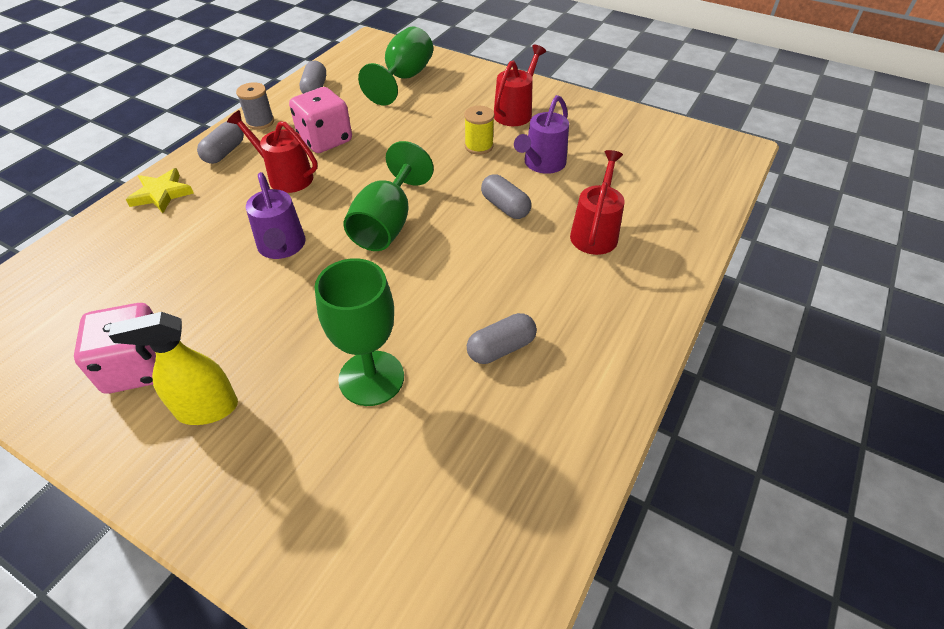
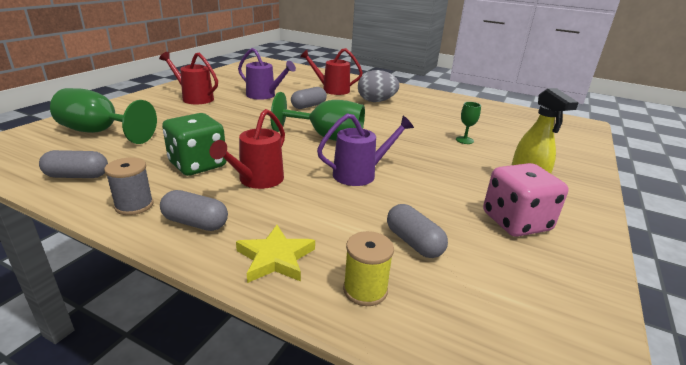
camera: 95 degrees left, 20 degrees down
pink dice [289,87,352,153] -> green dice [162,113,226,176]
green goblet [315,258,404,406] -> green goblet [456,102,481,144], size x0.46
yellow spool [464,106,494,155] -> yellow spool moved to [343,231,394,306]
grey capsule [467,313,537,364] -> grey capsule moved to [387,204,448,258]
none -> grey egg [358,70,399,102]

